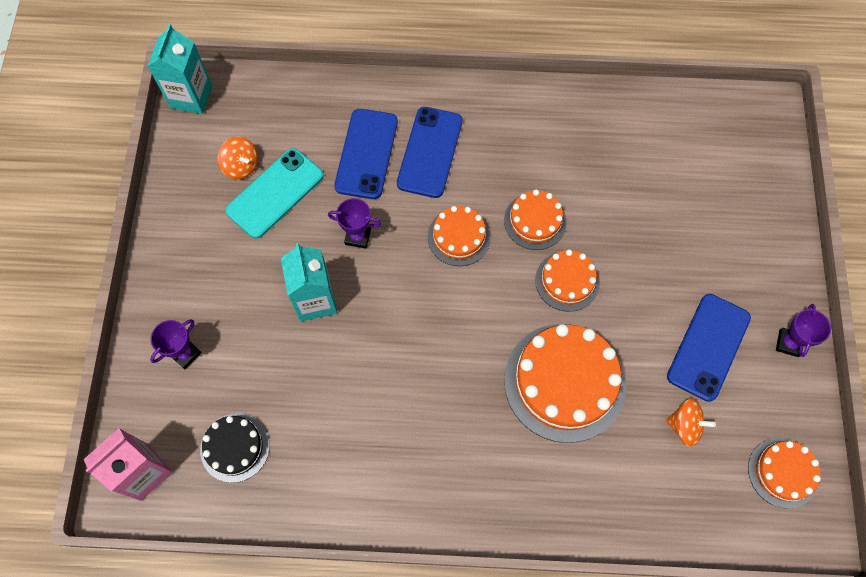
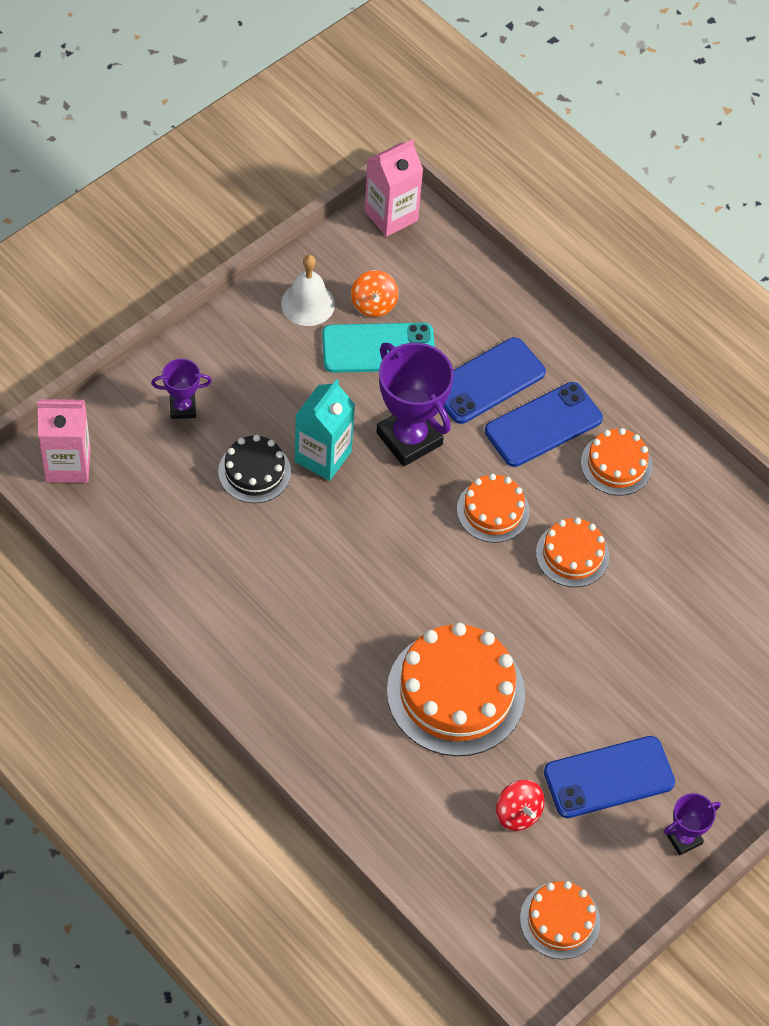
camera: 40 degrees right, 10 degrees down
turquoise carton [147,24,212,114] -> pink carton [364,139,423,237]
black cake [200,413,270,483] -> black cake moved to [218,435,291,503]
purple trophy [328,198,381,249] -> purple trophy [376,343,454,466], size x1.93
orange cake [535,249,600,312] -> orange cake moved to [581,428,653,496]
orange spinning top [666,399,716,447] -> red spinning top [496,780,545,831]
none -> white bell [281,255,335,326]

